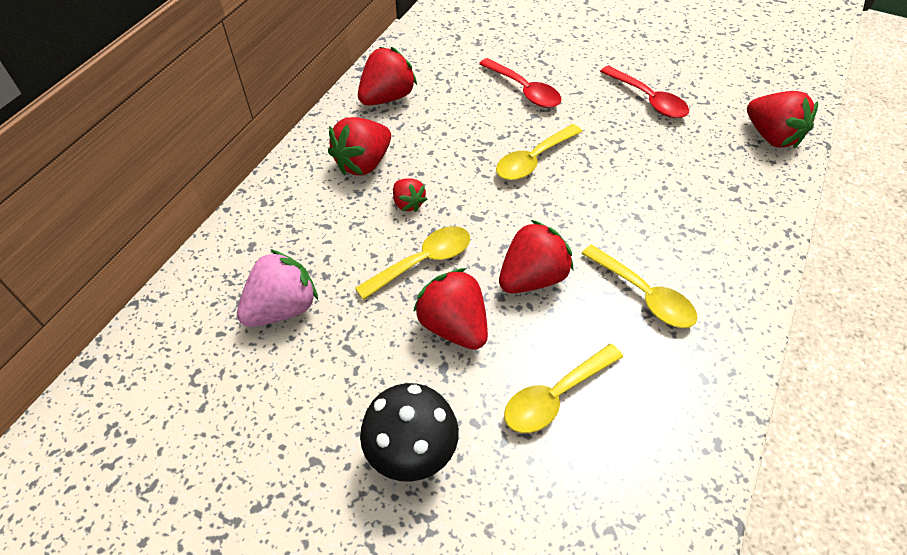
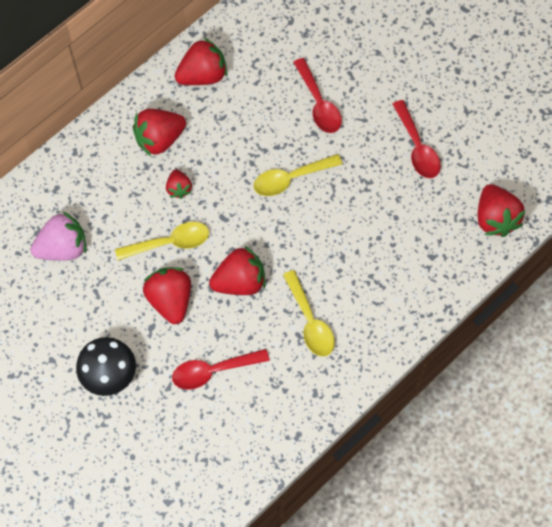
camera: 20 degrees right, 15 degrees up
yellow spoon [504,344,623,433] -> red spoon [172,349,270,390]

